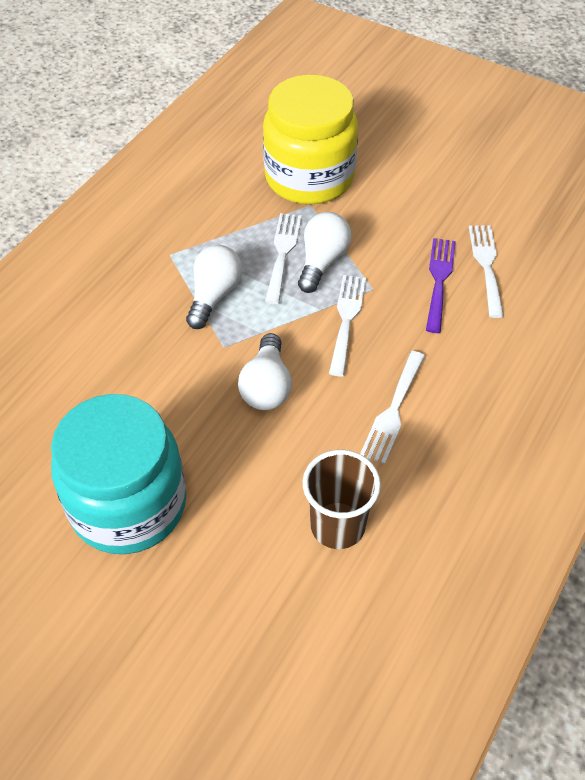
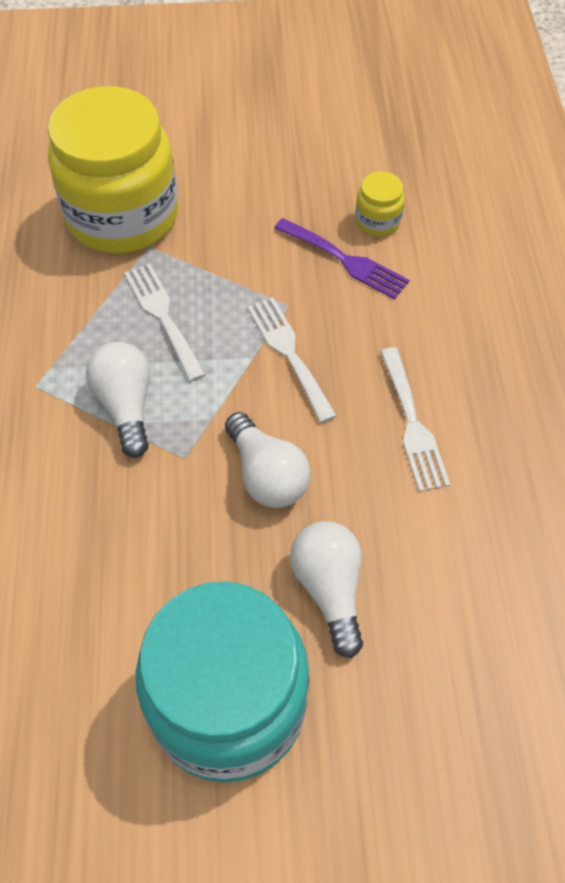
camera: 35 degrees left, 5 degrees up
white light bulb [298,212,351,293] -> white light bulb moved to [290,521,363,658]
brown cup [303,450,381,549] -> none
purple fork [426,238,456,333] -> purple fork turned 150 degrees clockwise [274,218,410,300]
white fork [469,225,504,318] -> yellow jar [355,172,405,237]

